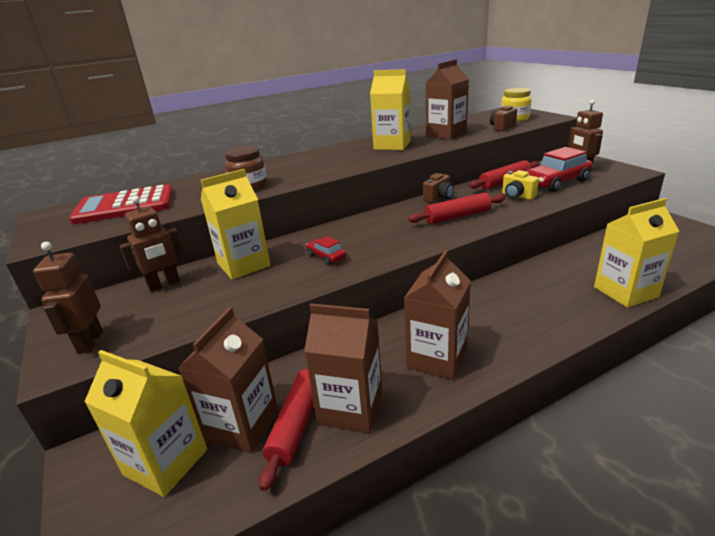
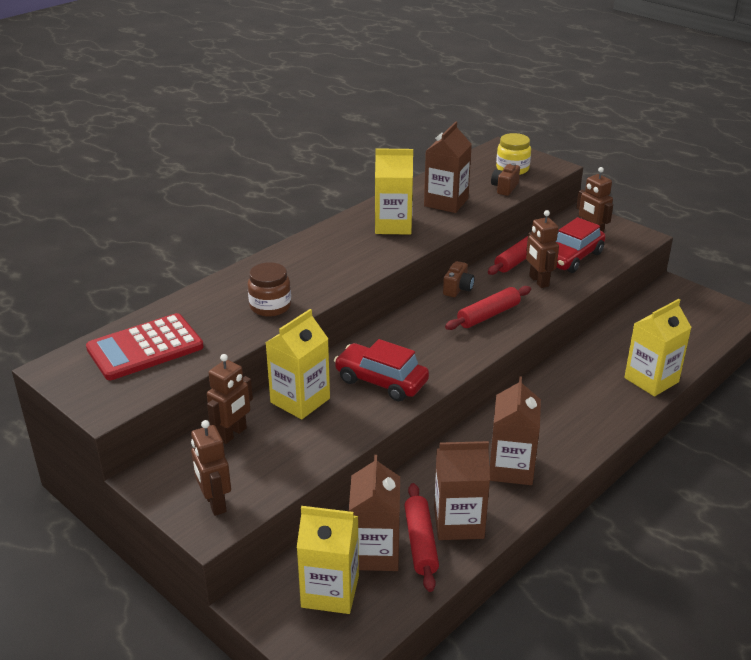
camera: 20 degrees left, 5 degrees up
red car [306,236,346,265] -> red car [334,339,429,401], size x1.99
yellow camera [502,170,539,200] -> brown robot [526,210,559,288]

